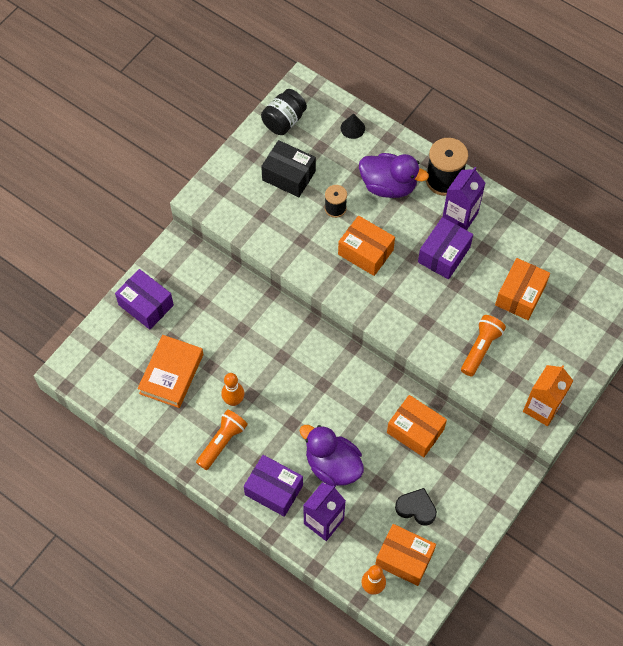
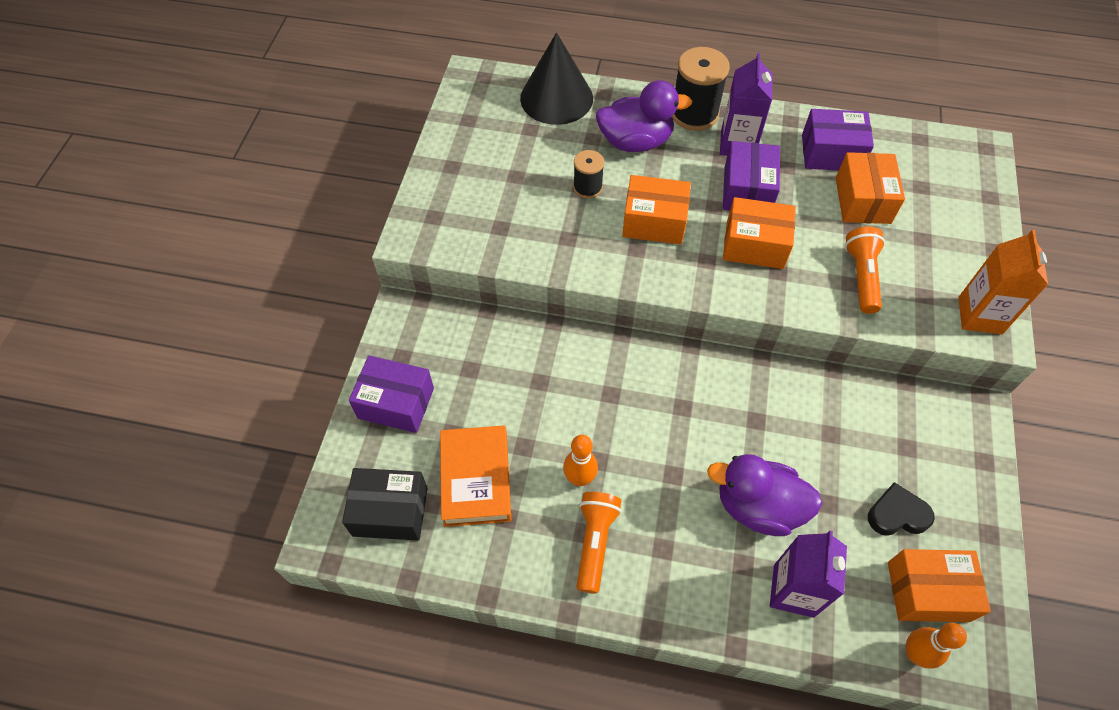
camera: 25 degrees left, 5 degrees down
purple box [244,455,303,517] -> purple box moved to [802,109,874,171]
black jar [261,89,307,135] -> none
black box [261,140,316,197] -> black box moved to [342,468,427,541]
black cone [341,113,365,139] -> black cone [520,32,593,125], size x2.30
orange box [387,395,447,457] -> orange box moved to [723,197,796,269]

